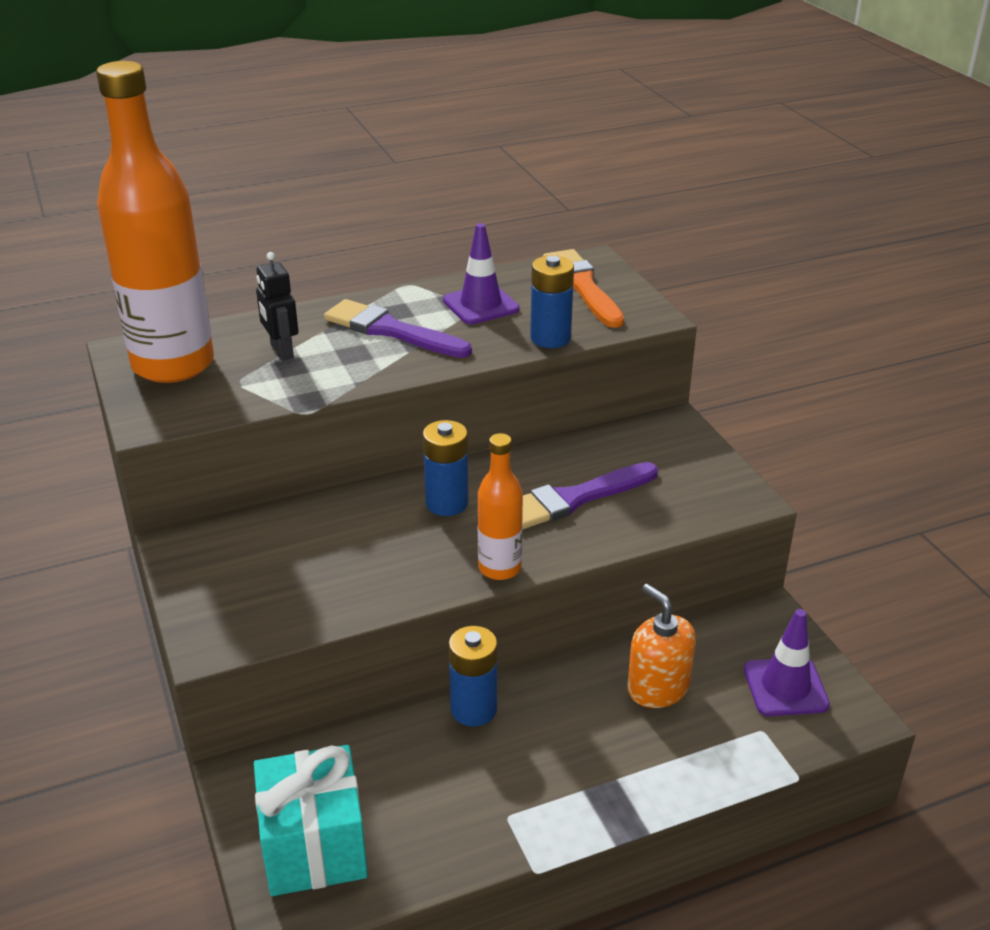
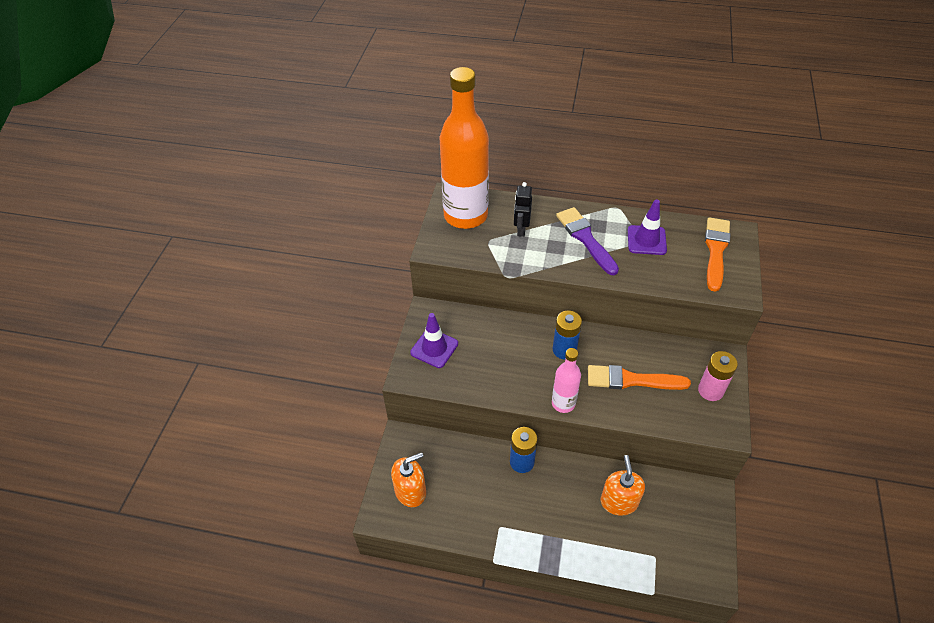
camera: 35 degrees right, 15 degrees up
turquoise gift [254,745,368,896] -> orange soap dispenser [391,452,426,507]
orange bottle [478,433,523,580] -> pink bottle [552,348,581,413]
purple brush [522,462,658,529] -> orange brush [588,365,691,390]
blue battery [530,255,574,348] -> none
purple traffic cone [744,609,830,716] -> purple traffic cone moved to [410,313,458,368]
none -> pink battery [698,351,738,401]

